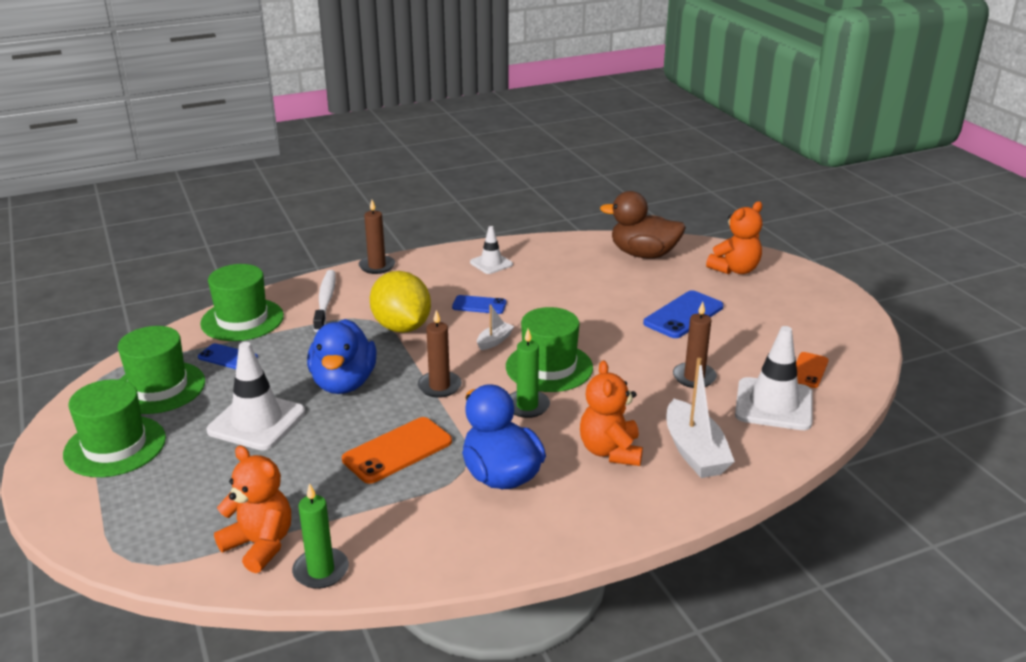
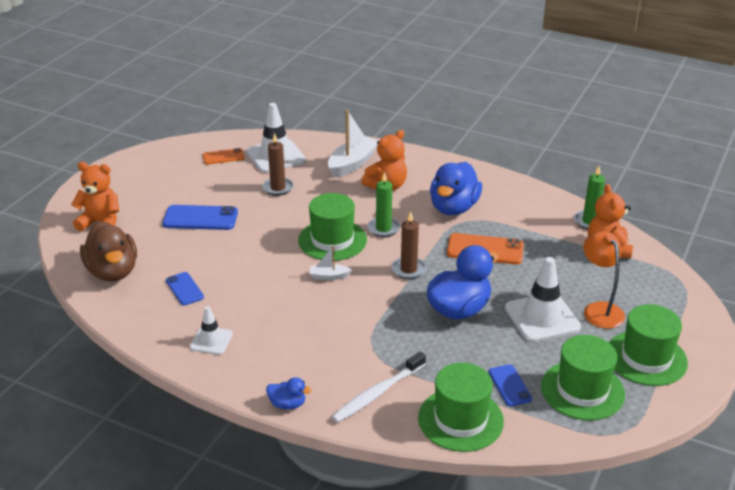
camera: 130 degrees left, 5 degrees up
brown candle [359,200,395,274] -> blue duck [266,377,312,410]
yellow lemon [370,271,431,333] -> none
blue phone [452,295,506,314] -> blue phone moved to [166,272,204,306]
none -> orange lamp [583,231,625,329]

